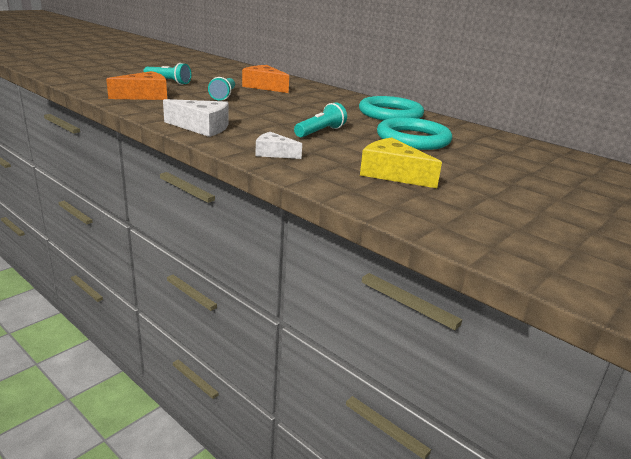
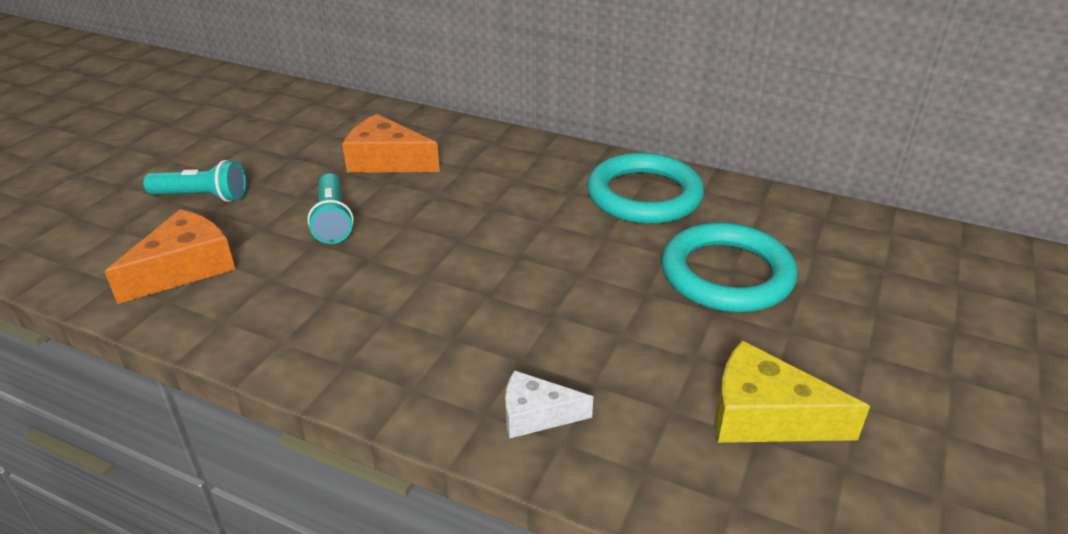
camera: 15 degrees left, 10 degrees up
white cheese [163,99,228,137] -> none
turquoise flashlight [294,102,347,138] -> none

